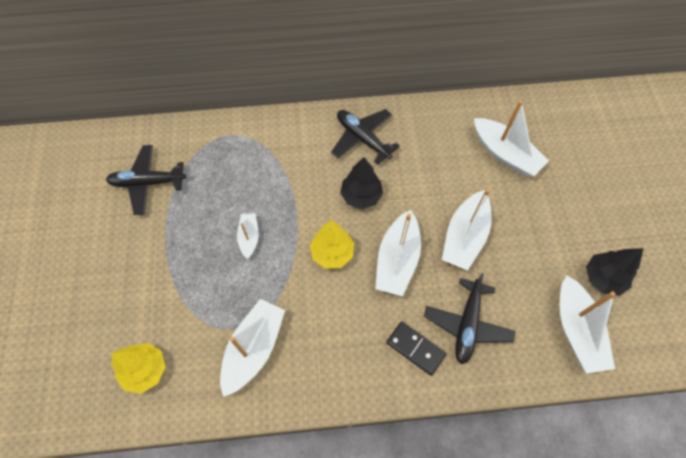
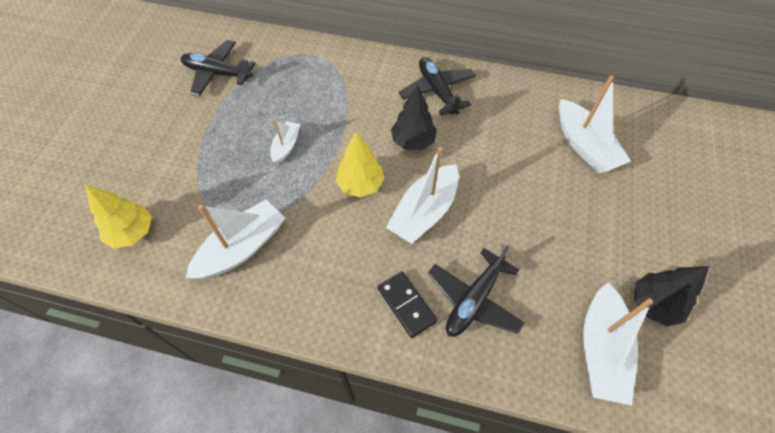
camera: 20 degrees right, 5 degrees down
white boat [442,189,492,271] -> none

